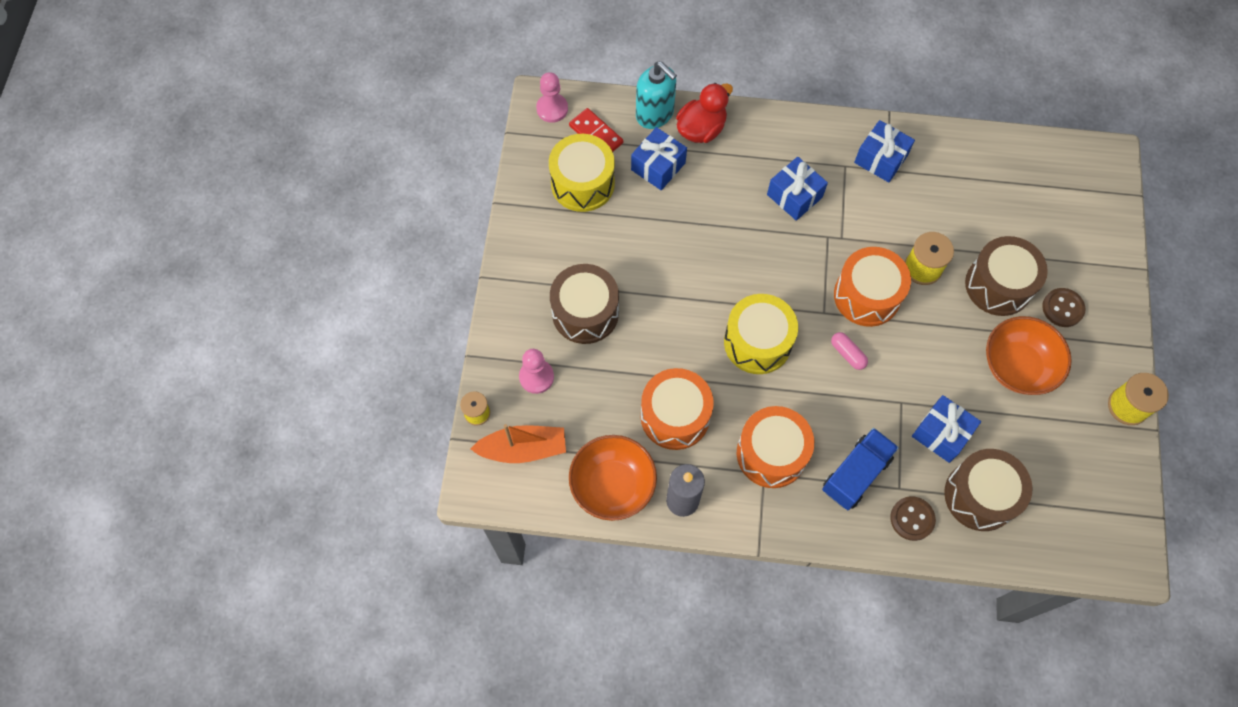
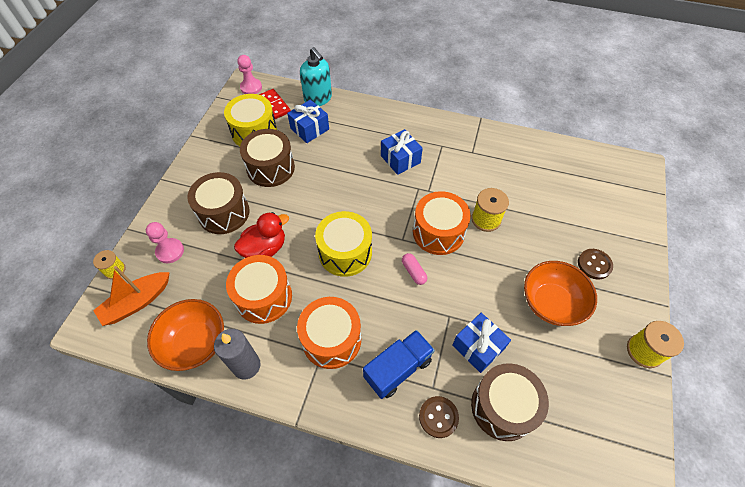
camera: 10 degrees right, 10 degrees down
orange boat [470,424,566,463] -> orange boat turned 135 degrees clockwise [93,266,170,326]
red duck [676,83,733,143] -> red duck moved to [234,212,289,258]
blue gift [854,120,915,182] -> none
brown drum [965,236,1048,316] -> brown drum moved to [240,129,295,187]

